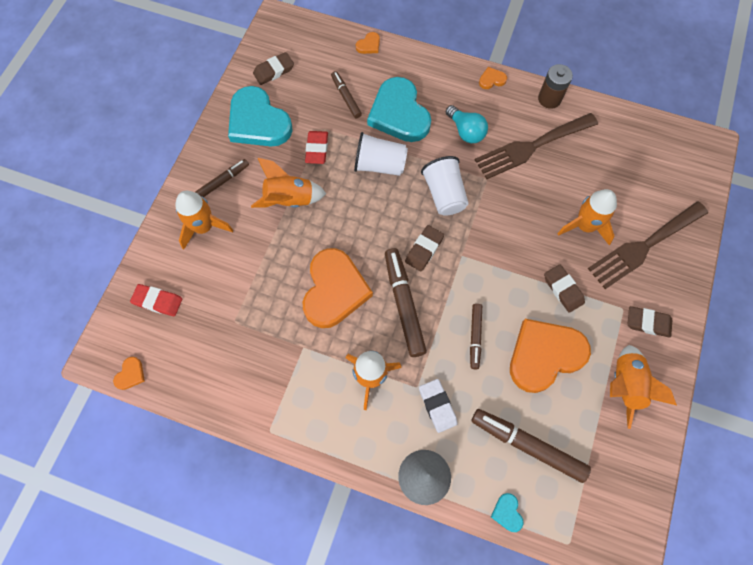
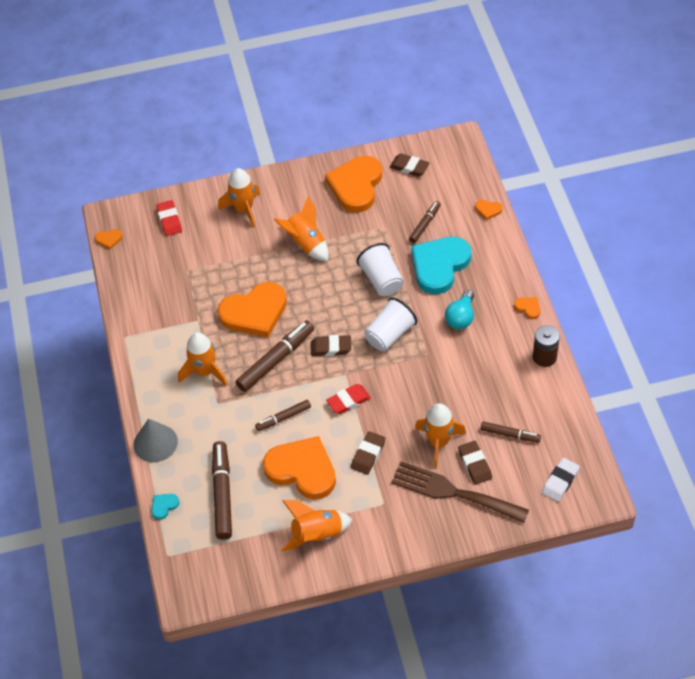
camera: 60 degrees right, 15 degrees down
brown marker [195,159,249,197] -> brown marker moved to [481,421,541,442]
turquoise heart [228,86,293,147] -> orange heart [325,156,382,212]
red eraser [305,131,328,164] -> red eraser moved to [326,384,371,414]
white eraser [419,379,458,433] -> white eraser moved to [542,458,580,502]
brown fork [475,113,598,179] -> none
brown eraser [628,306,672,338] -> brown eraser moved to [458,441,492,485]

